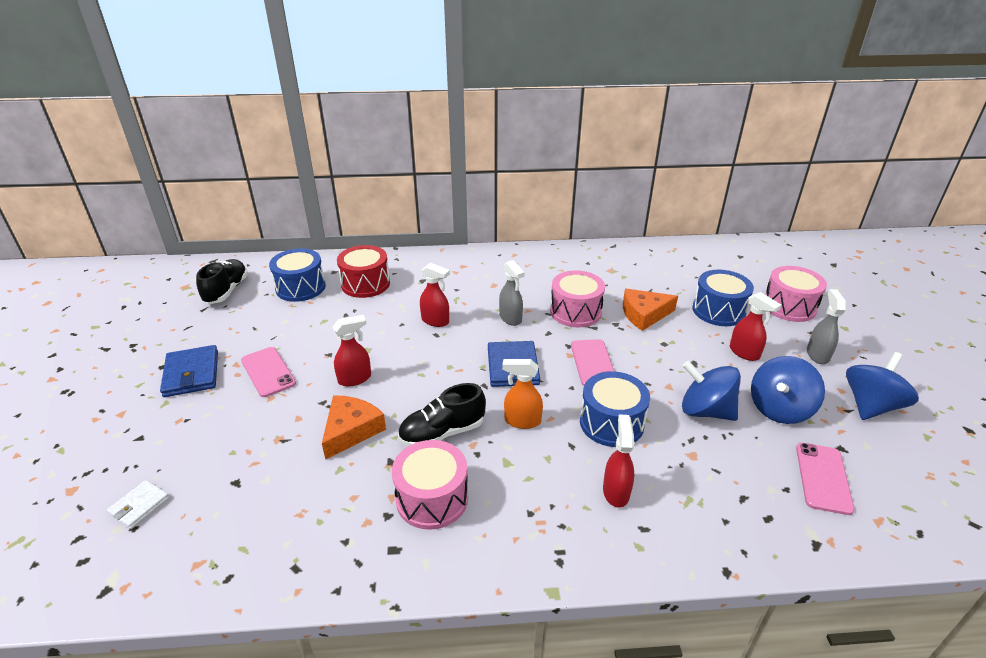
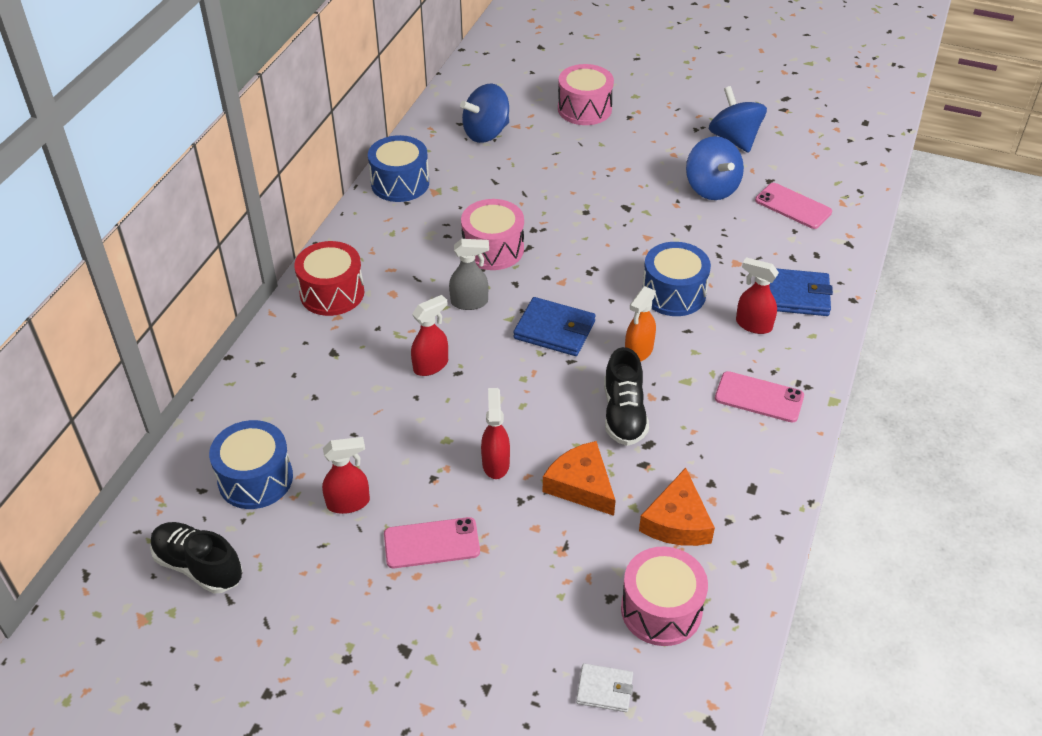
camera: 65 degrees left, 10 degrees up
white wallet [107,480,170,529] -> white wallet turned 45 degrees counterclockwise [576,663,633,712]
blue wallet [160,345,218,397] -> blue wallet moved to [770,268,833,316]
red drum [337,245,390,298] -> red drum moved to [294,241,364,316]
pink drum [392,440,468,530] -> pink drum moved to [621,547,708,646]
pink phone [571,339,615,386] -> pink phone moved to [715,371,804,423]
orange cheese [623,289,678,331] -> orange cheese moved to [639,468,715,546]
blue spinning top [682,361,741,421] -> blue spinning top moved to [460,83,509,143]
blue drum [692,270,754,326] -> blue drum moved to [368,135,429,202]
red spray bottle [730,292,781,361] -> red spray bottle moved to [322,437,370,514]
grey spray bottle [807,289,846,364] -> none

